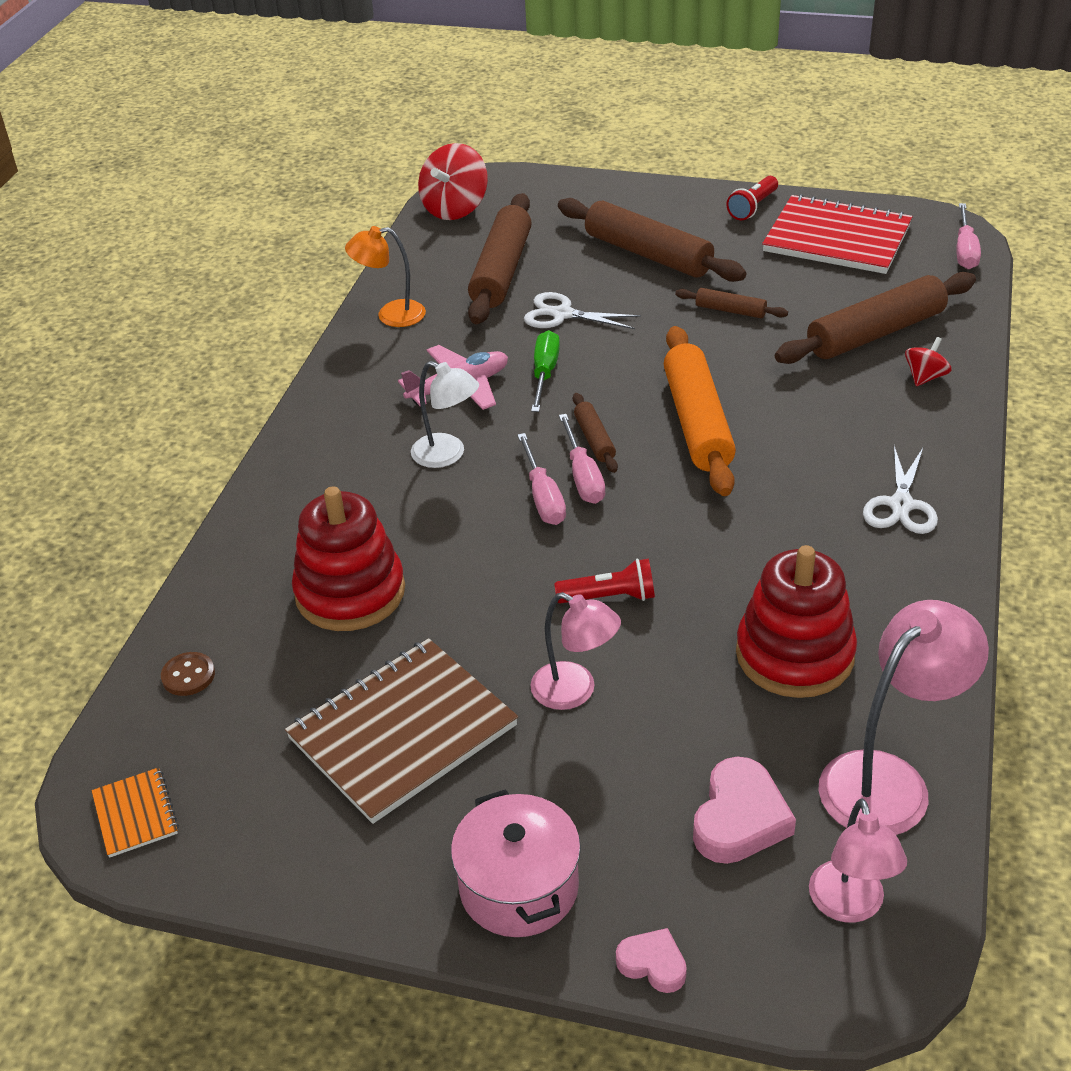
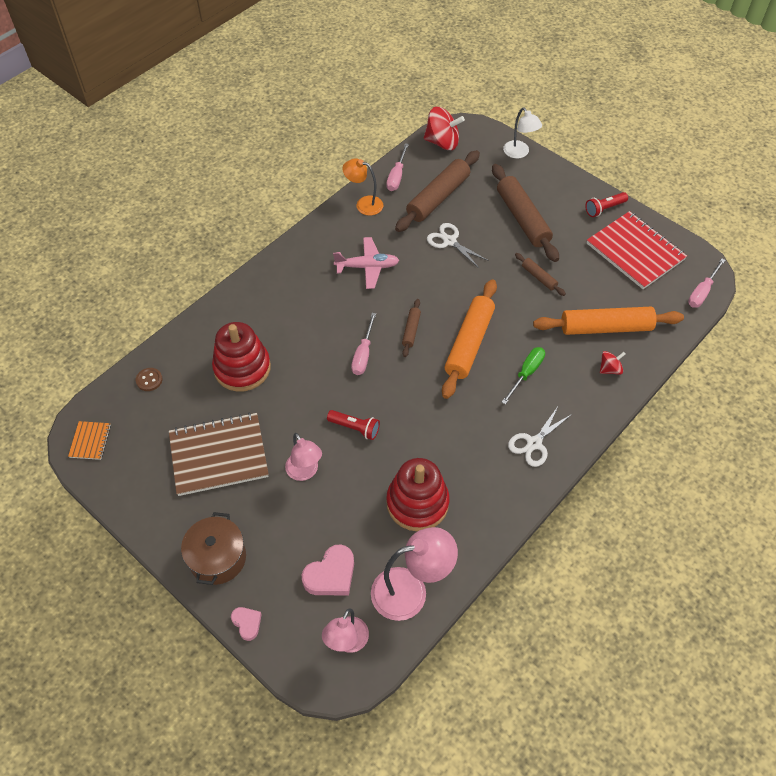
camera: 25 degrees right, 15 degrees up
white lamp [411,361,479,468] -> white lamp moved to [503,108,542,159]
red spinning top [418,143,488,220] -> red spinning top turned 135 degrees counterclockwise [424,107,465,150]
pink pot [451,789,581,937] -> brown pot [181,512,246,585]
green screwdriver [531,330,560,412] -> green screwdriver moved to [501,347,545,405]
pink screwdriver [559,414,605,504] -> pink screwdriver moved to [386,143,409,191]
brown rolling pin [775,272,976,364] -> orange rolling pin [533,307,684,335]

